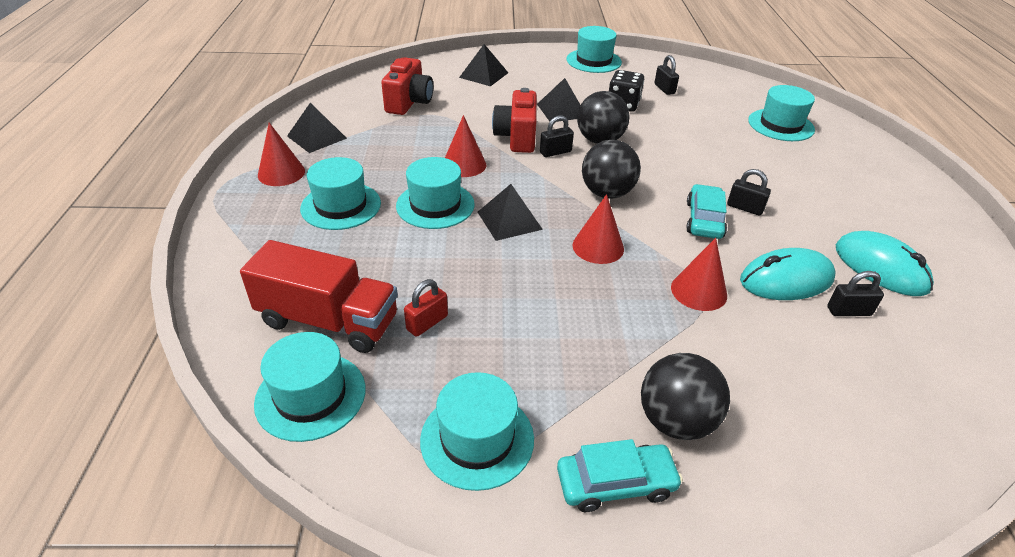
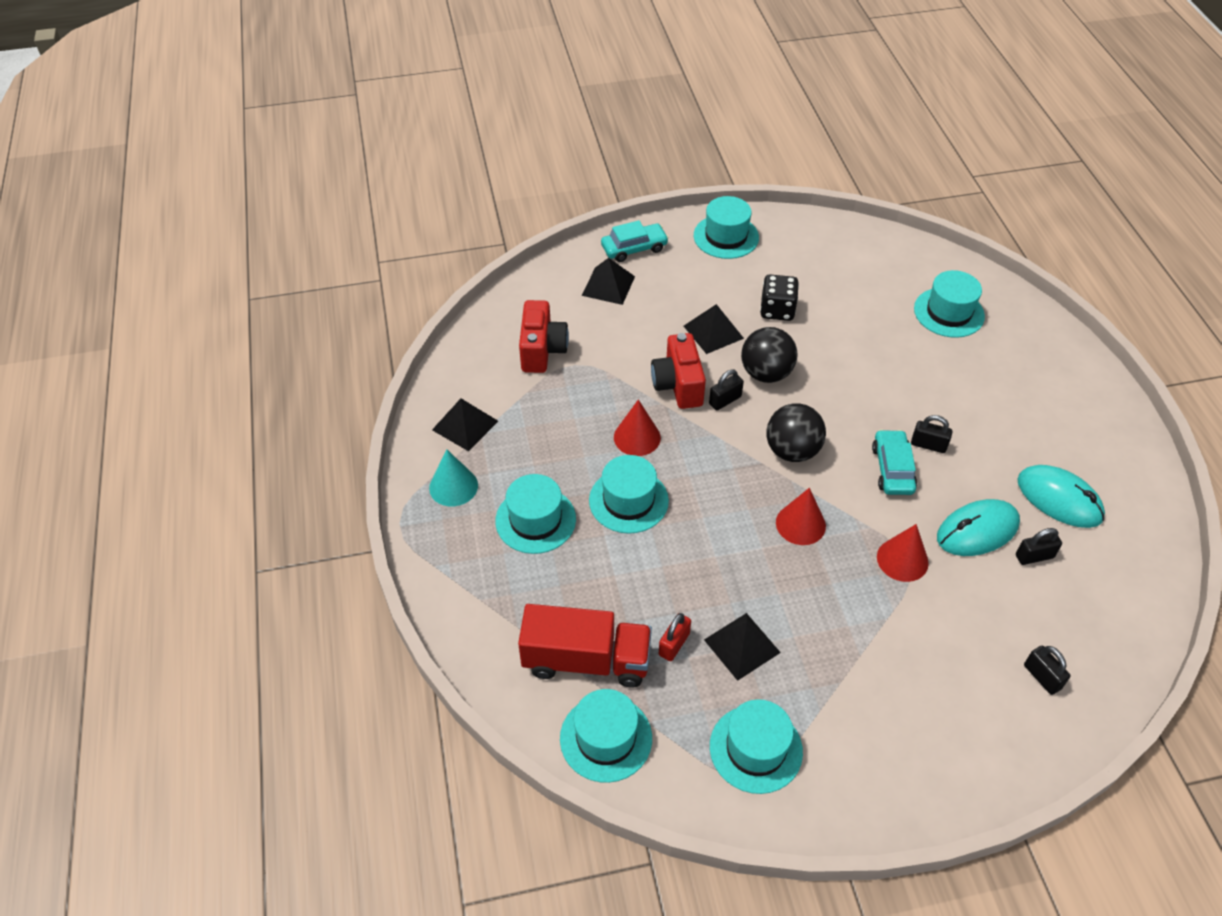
camera: 10 degrees left, 10 degrees up
red cone [258,123,305,186] -> turquoise cone [429,450,478,506]
black pyramid [478,184,543,241] -> black pyramid moved to [704,613,781,681]
turquoise car [557,439,683,512] -> turquoise car moved to [601,221,669,262]
black ball [641,353,730,440] -> none
black padlock [654,55,679,95] -> black padlock moved to [1024,646,1070,695]

